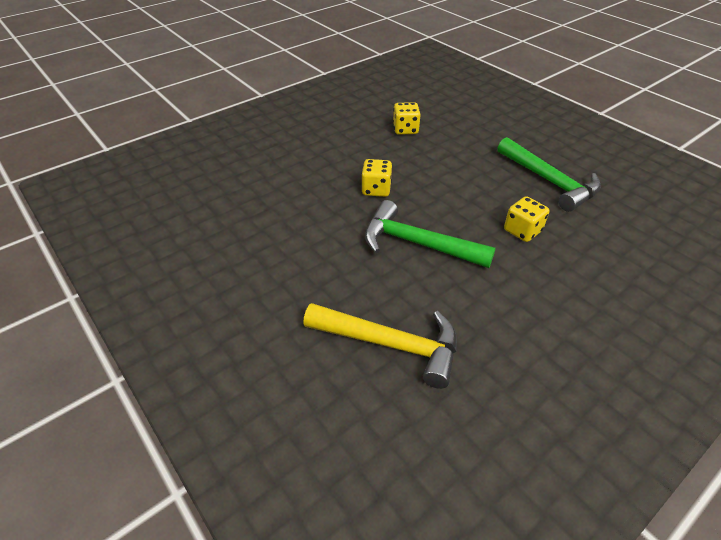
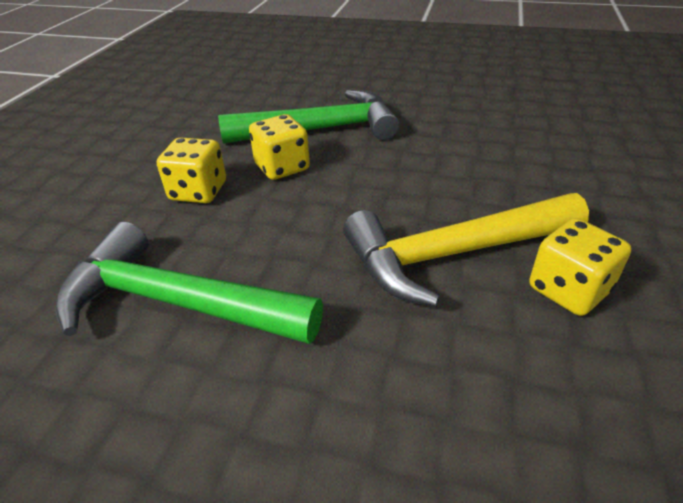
camera: 145 degrees right, 5 degrees down
yellow hammer [303,303,457,389] -> yellow hammer moved to [343,193,589,307]
yellow dice [361,159,392,197] -> yellow dice moved to [249,114,310,180]

